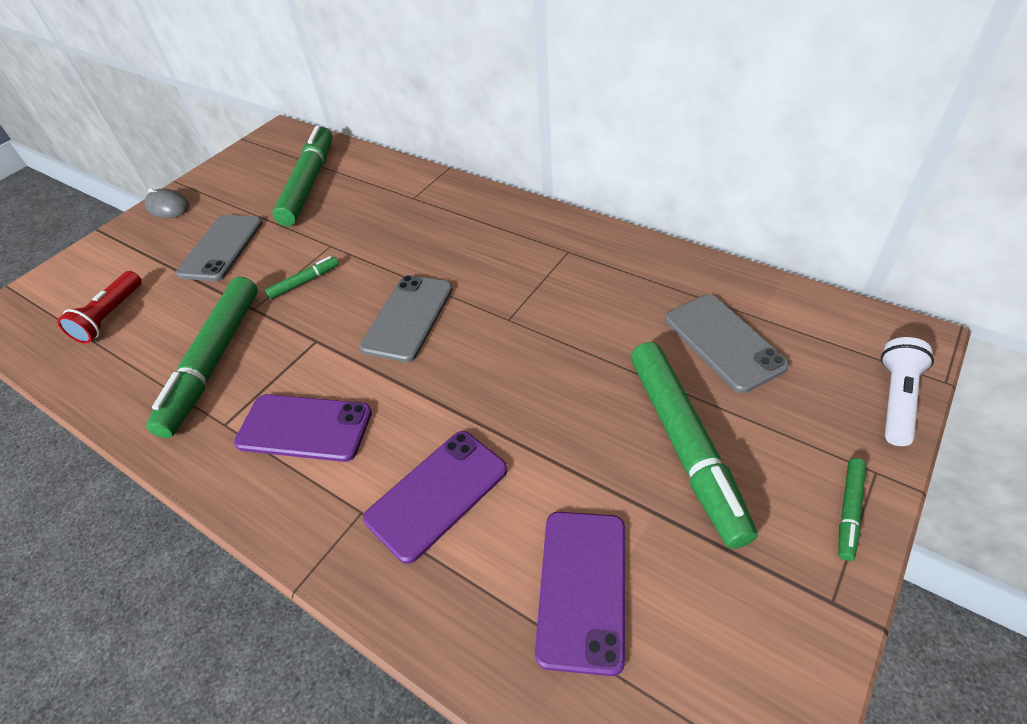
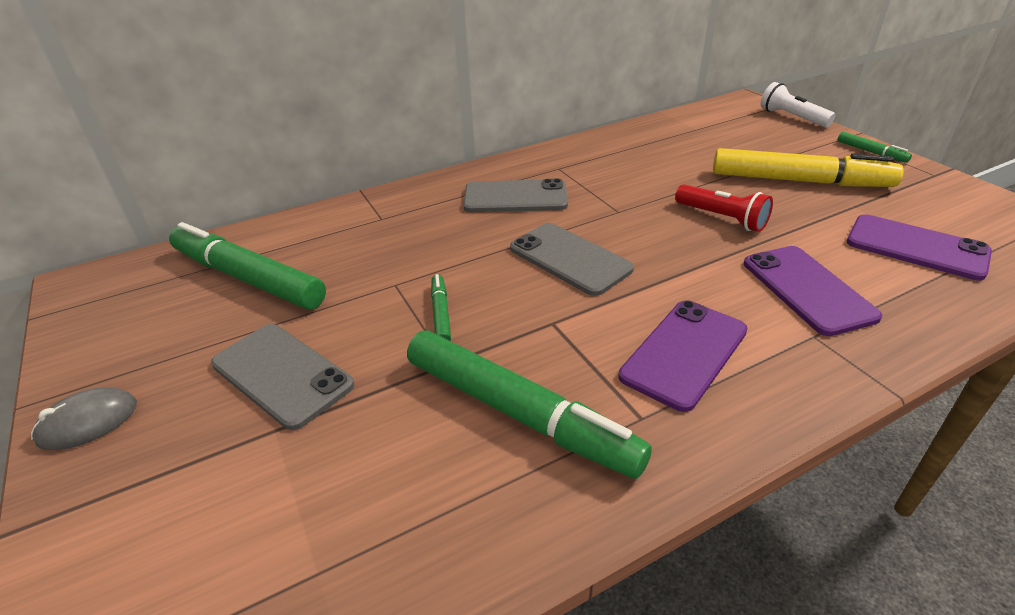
camera: 65 degrees left, 10 degrees down
red flashlight [57,271,142,344] -> red flashlight moved to [675,184,773,232]
green marker [631,342,758,549] -> yellow marker [713,148,904,187]
grey phone [665,294,789,393] -> grey phone moved to [463,178,568,212]

